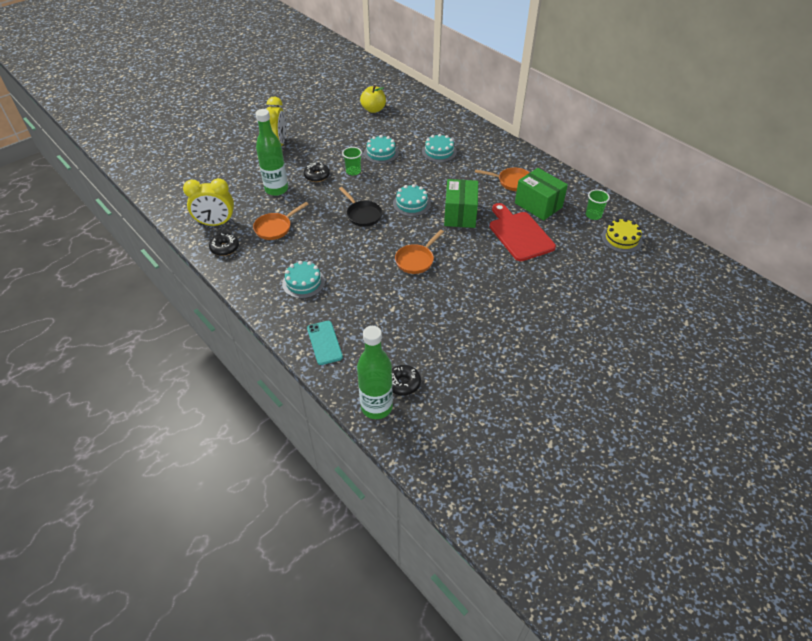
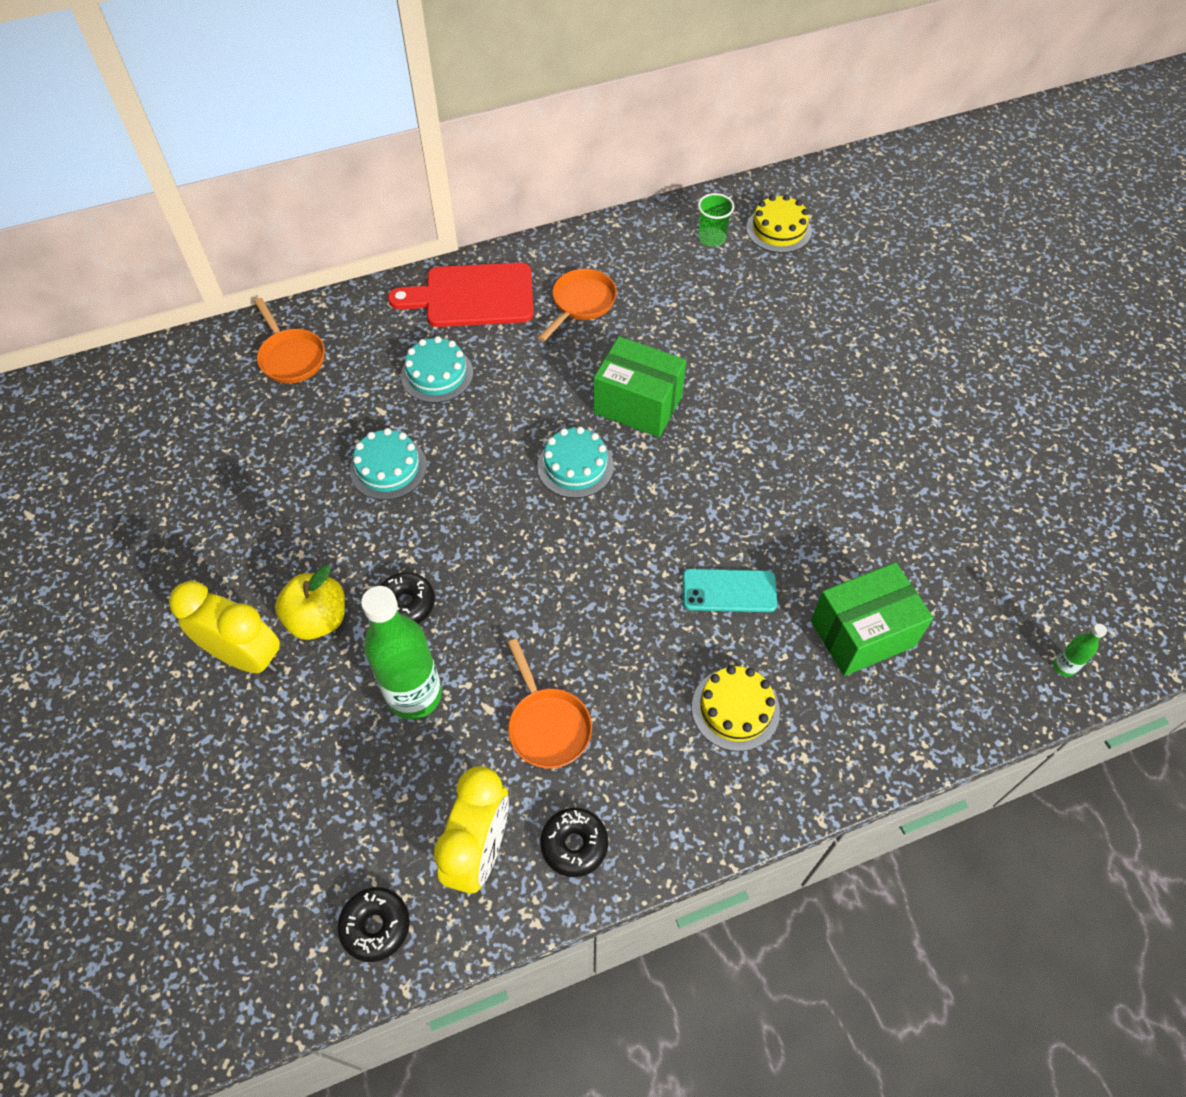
camera: 70 degrees left, 10 degrees up
turquoise cake [282,261,325,299] -> yellow cake [692,666,780,751]
turquoise phone [307,321,343,365] -> turquoise phone moved to [683,569,777,612]
black pan [339,187,383,227] -> none
green cup [342,147,362,175] -> none
green bottle [357,326,393,419] -> green bottle [1053,624,1107,677], size x0.43
yellow apple [360,85,386,113] -> yellow apple moved to [275,565,345,640]
black donut [392,365,421,395] -> black donut moved to [337,887,410,962]
orange pan [395,230,444,274] -> orange pan moved to [254,298,325,384]
red cutting board [490,203,556,261] -> red cutting board moved to [388,263,534,327]
green box [515,168,568,221] -> green box moved to [811,562,933,676]

